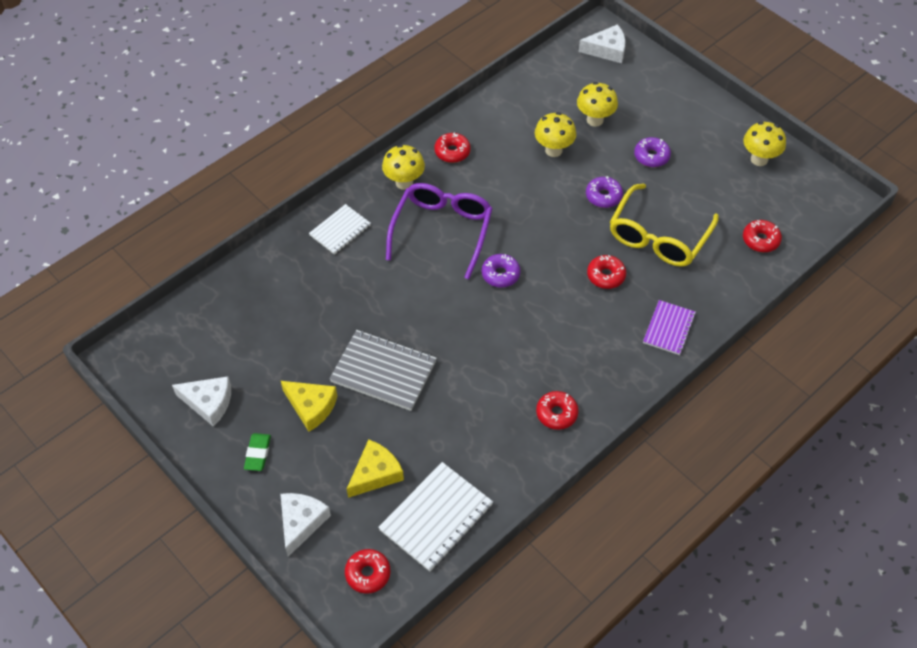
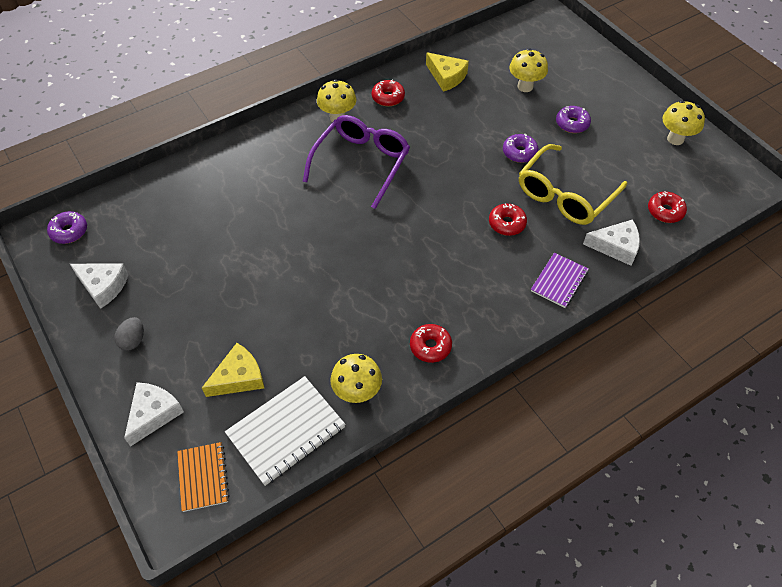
camera: 10 degrees right, 0 degrees up
green eraser [244,433,271,471] -> grey egg [114,317,144,350]
yellow cheese [281,381,337,432] -> yellow cheese moved to [426,52,469,92]
white notebook [309,204,371,255] -> none
grey notebook [329,330,437,411] -> none
red donut [345,549,390,594] -> orange notebook [177,442,230,512]
purple donut [482,254,521,288] -> purple donut moved to [47,211,87,244]
yellow mushroom [535,112,576,157] -> yellow mushroom moved to [330,354,382,403]
white cheese [579,24,626,63] -> white cheese moved to [583,219,640,266]

